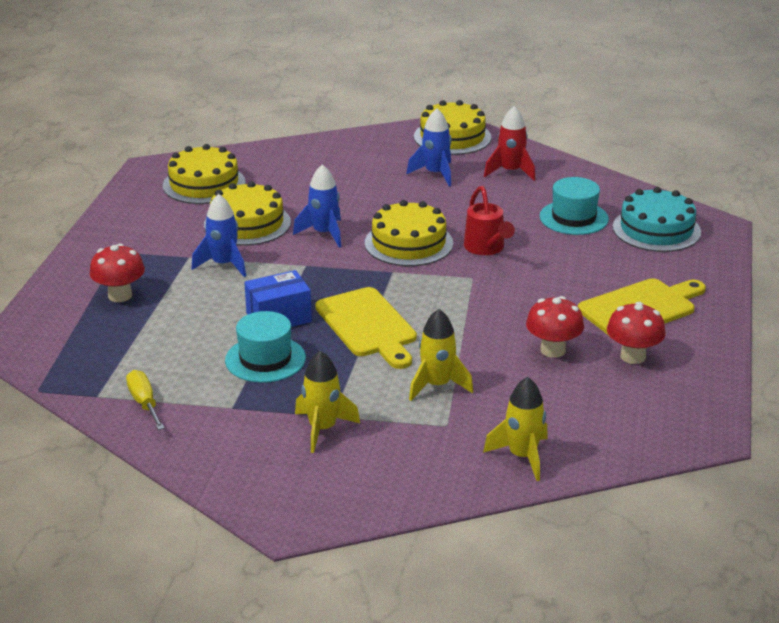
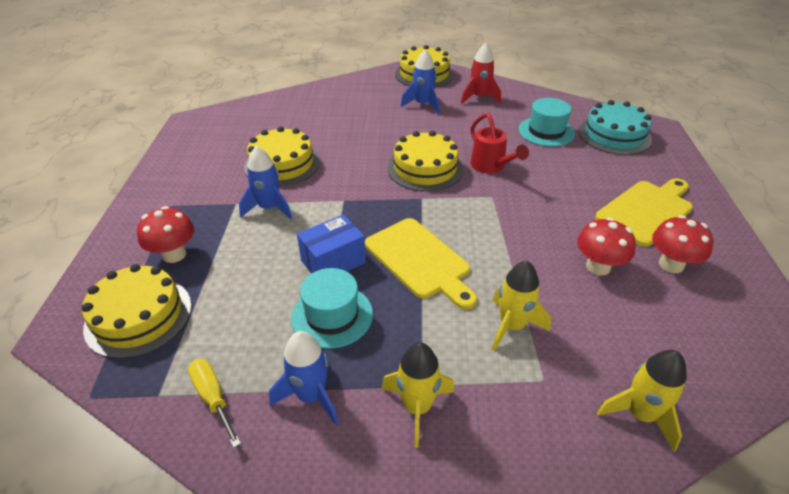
camera: 10 degrees left, 10 degrees up
yellow cake [163,144,246,204] -> yellow cake moved to [82,264,192,359]
blue rocket [293,165,341,248] -> blue rocket moved to [269,331,339,425]

